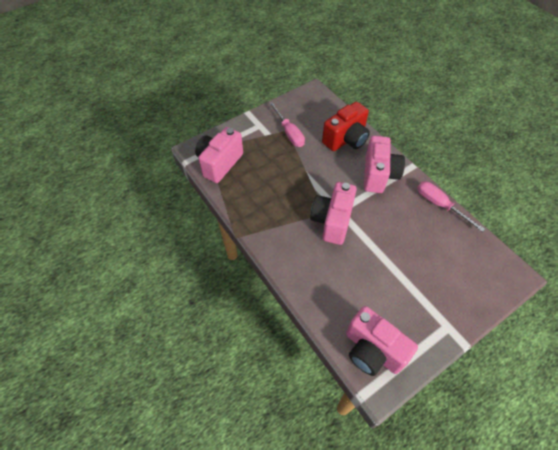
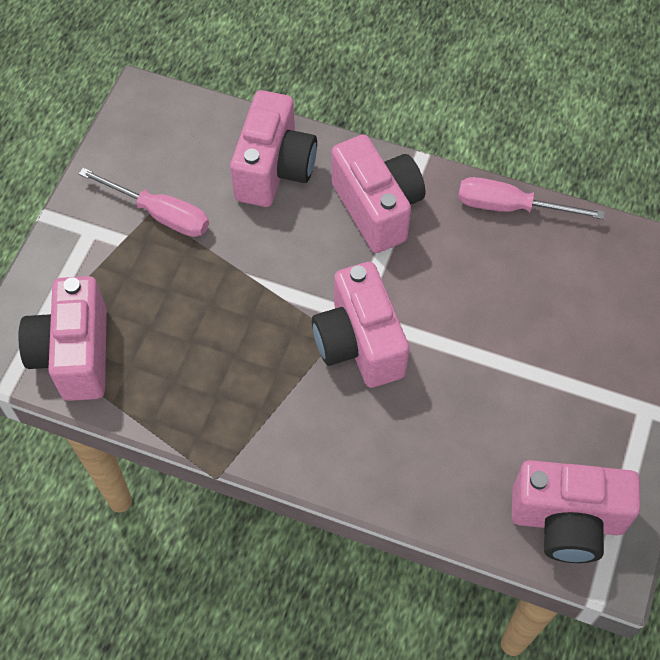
camera: 35 degrees left, 5 degrees up
red camera [322,102,370,151] -> pink camera [230,90,317,207]

